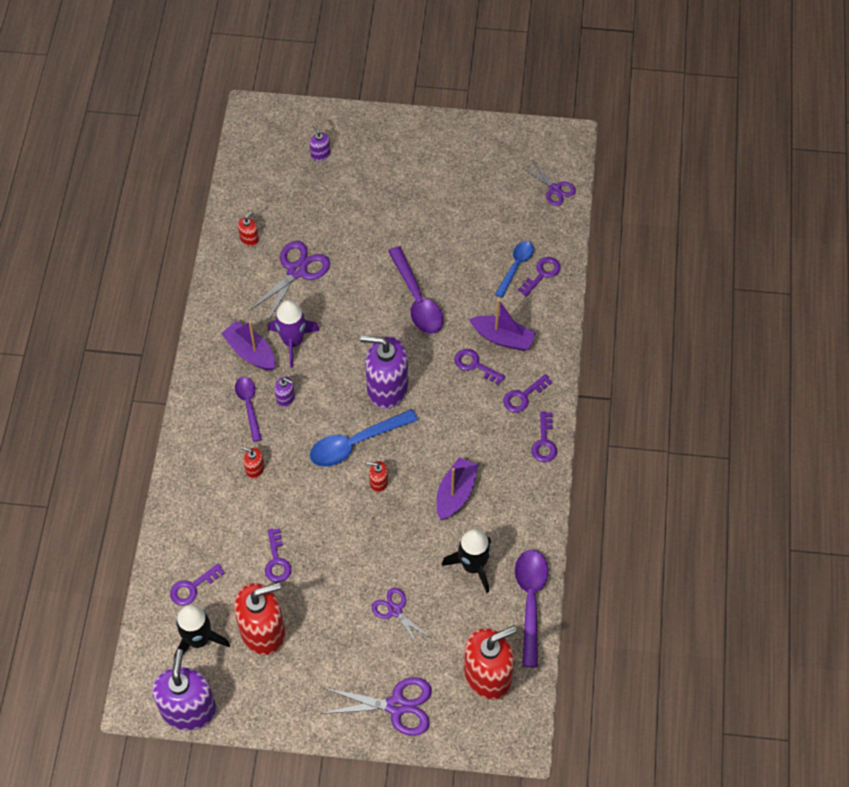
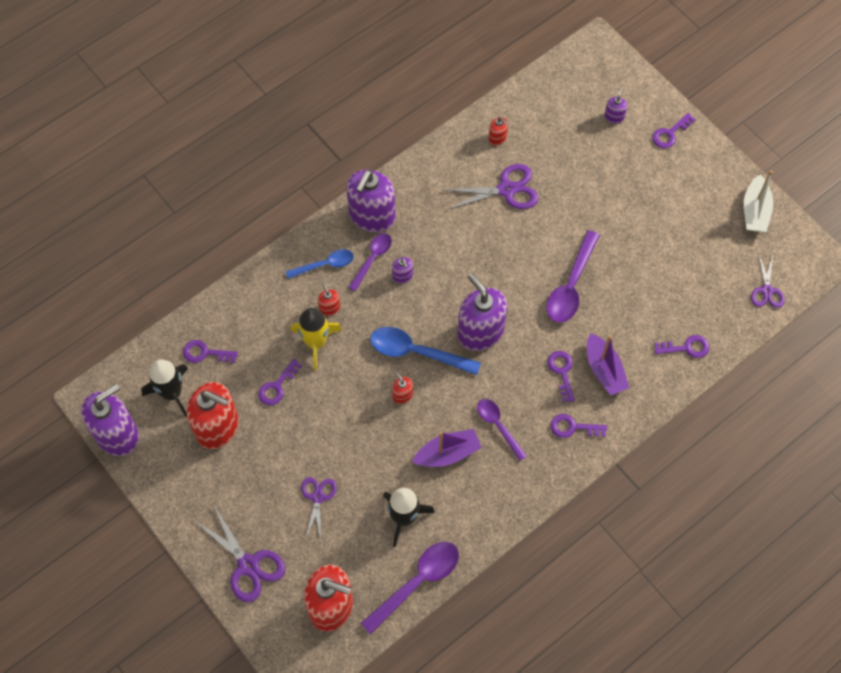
camera: 45 degrees right, 5 degrees up
purple boat [221,321,275,371] -> none
red soap dispenser [238,211,259,247] -> red soap dispenser turned 45 degrees clockwise [489,117,508,146]
purple rocket [268,300,320,368] -> none
blue spoon [495,241,534,298] -> blue spoon moved to [286,249,354,279]
purple key [532,411,557,462] -> purple key moved to [653,113,695,148]
none -> yellow rocket [291,308,342,370]
none -> purple soap dispenser [346,170,396,233]
none -> purple spoon [477,399,527,461]
none -> white boat [744,171,773,232]

